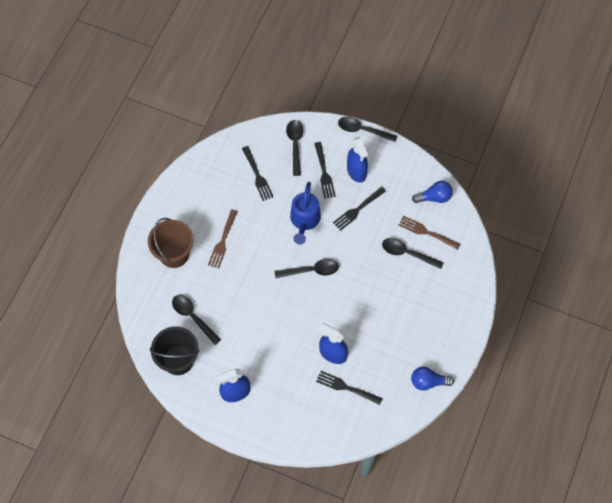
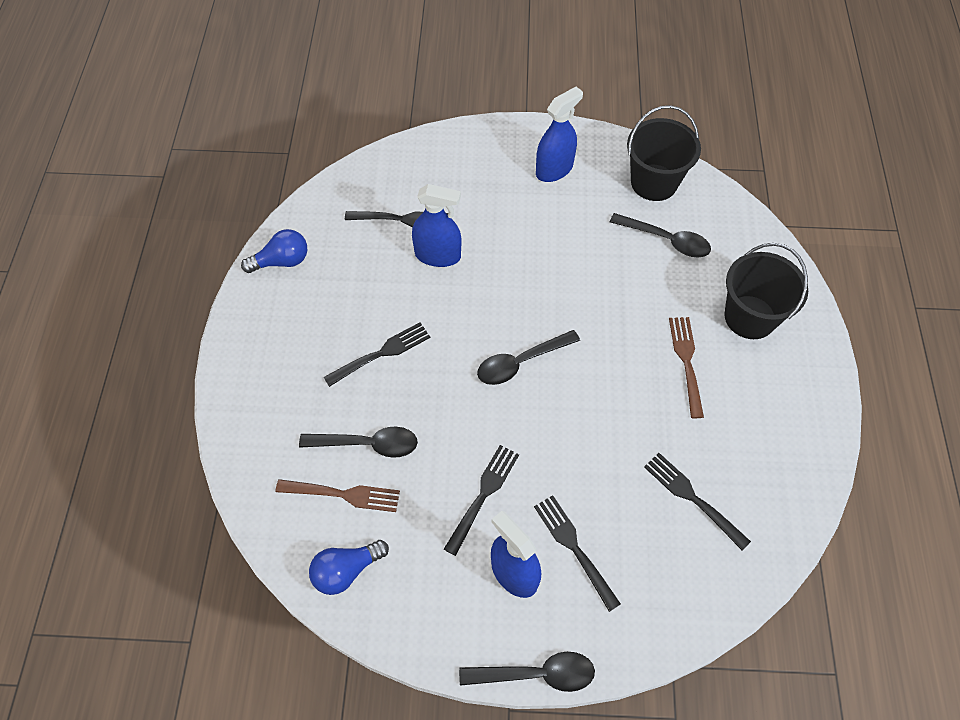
camera: 160 degrees right, 5 degrees down
brown bucket [148,218,194,268] -> black bucket [725,243,808,339]
black spoon [286,120,303,176] -> none
blue watering can [290,182,321,245] -> none
none -> black fork [323,322,431,387]

